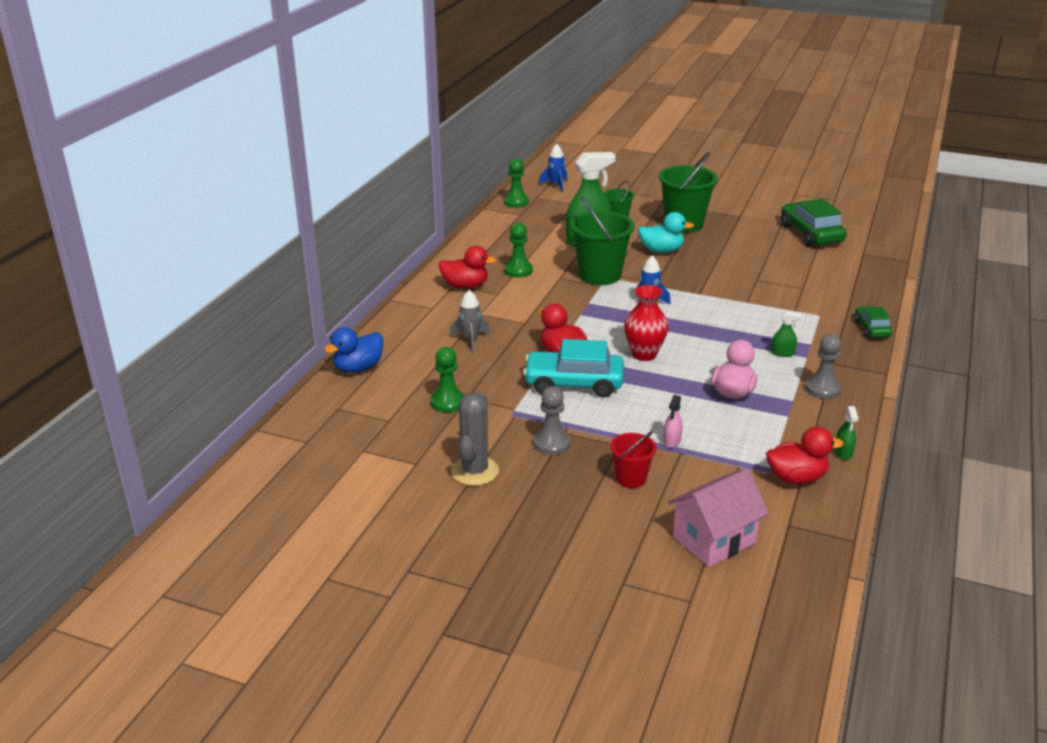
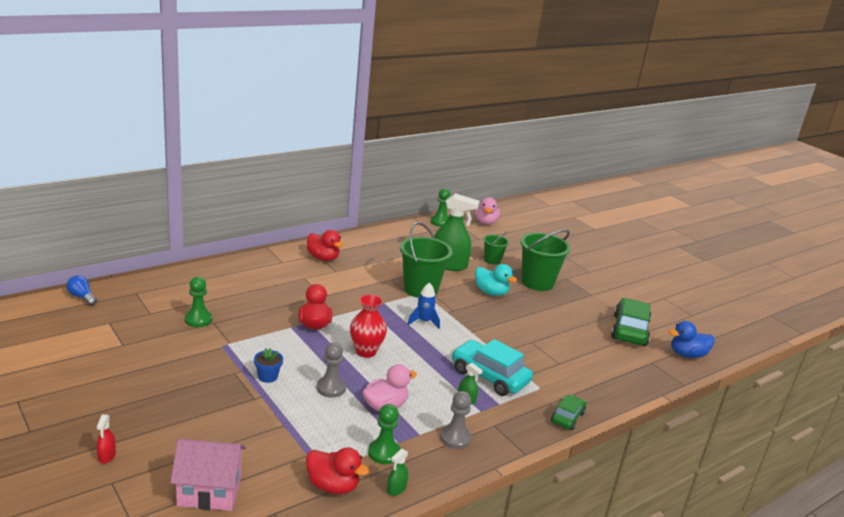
camera: 30 degrees right, 5 degrees down
blue duck [324,327,383,373] -> blue duck moved to [669,321,715,358]
grey rocket [450,290,490,352] -> none
grey cactus [451,392,499,486] -> none
green pawn [504,222,533,277] -> green pawn moved to [368,404,401,464]
turquoise car [523,339,624,397] -> turquoise car moved to [452,339,533,396]
grey pawn [533,386,570,455] -> grey pawn moved to [317,342,346,398]
blue rocket [539,144,568,192] -> pink duck [475,197,500,225]
red bucket [610,431,657,488] -> none
pink spray bottle [663,395,683,448] -> none
none -> blue light bulb [66,275,97,306]
none -> red spray bottle [96,415,116,464]
none -> blue flower pot [254,348,283,383]

